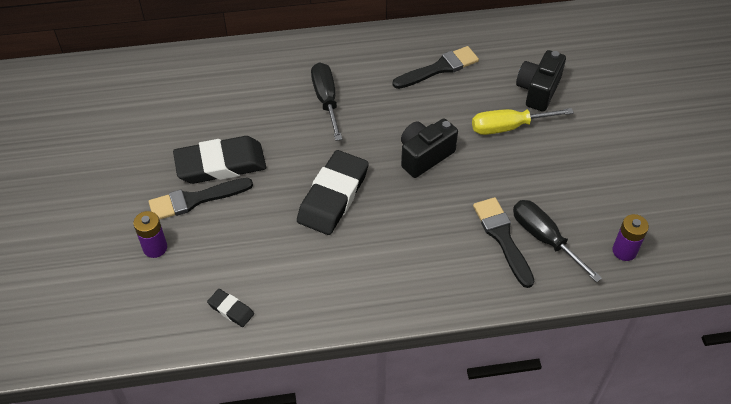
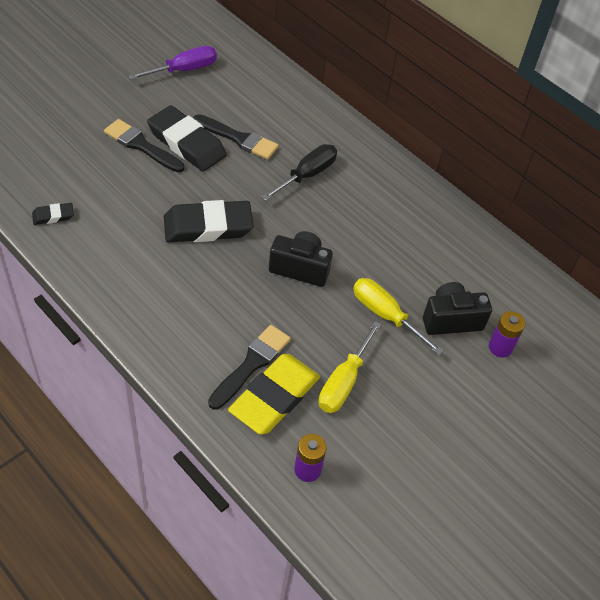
camera: 50 degrees right, 0 degrees up
purple battery [133,211,167,258] -> purple battery moved to [489,311,525,358]
black eraser [207,289,254,327] -> black eraser turned 75 degrees clockwise [32,203,74,225]
black brush [393,46,479,89] -> black brush moved to [193,114,279,160]
black screwdriver [513,200,602,282] -> yellow eraser [228,354,320,435]
none -> purple screwdriver [129,46,217,80]
none -> yellow screwdriver [318,321,381,413]

